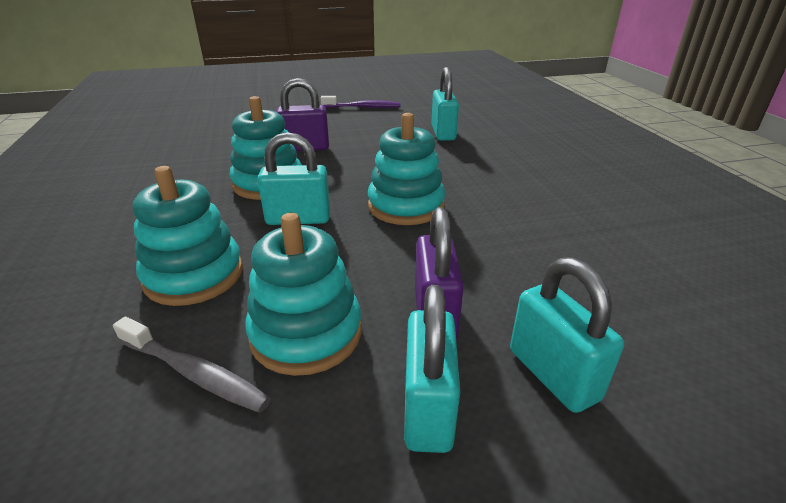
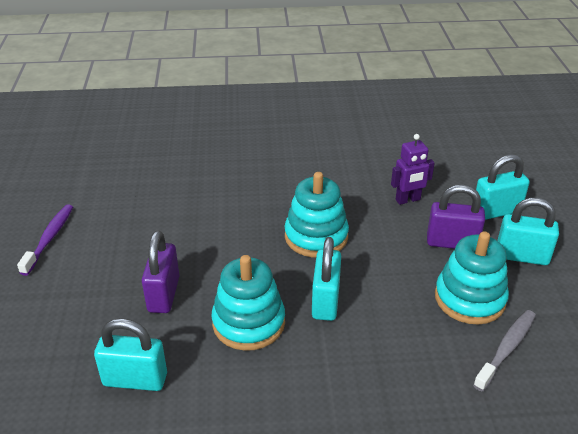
camera: 80 degrees left, 5 degrees up
turquoise stacking toy [133,166,243,306] -> none
turquoise padlock [431,67,459,141] -> turquoise padlock moved to [94,318,167,391]
none -> purple robot [391,134,435,205]

